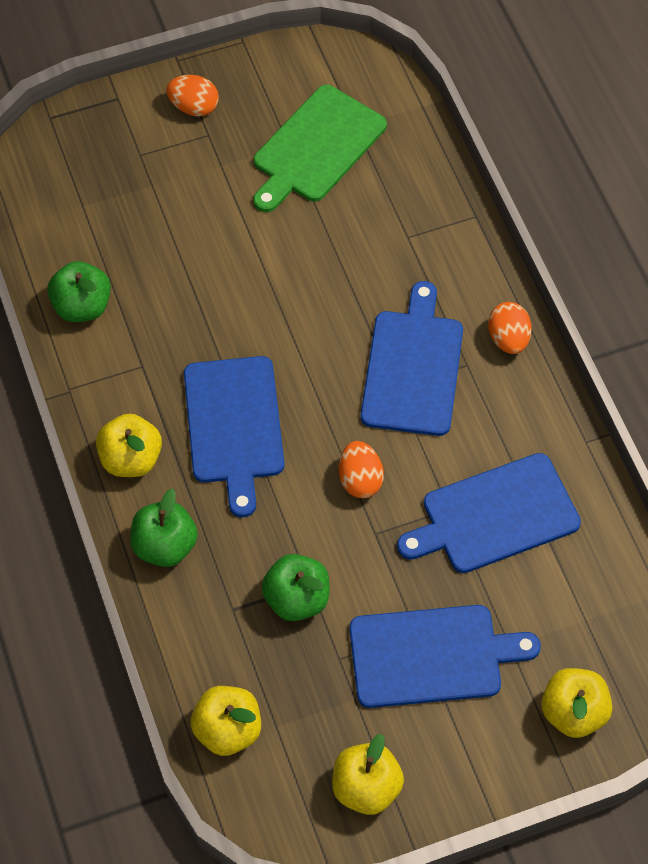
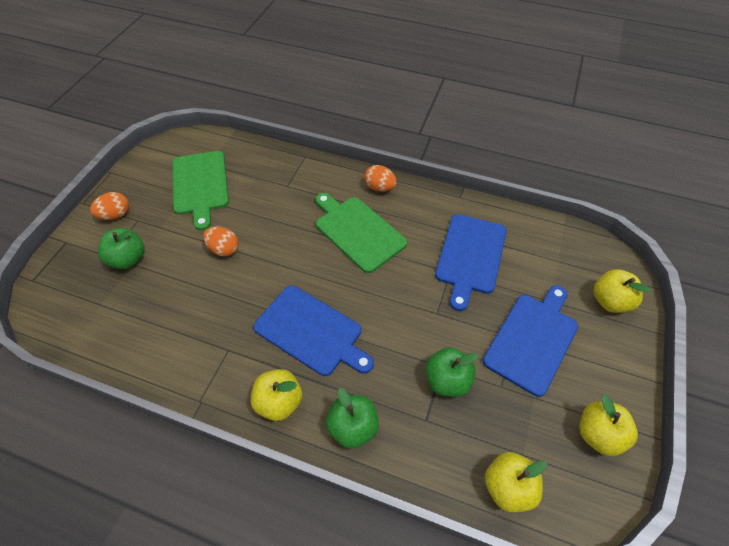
camera: 50 degrees left, 5 degrees down
green apple [47,261,111,322] -> green apple moved to [98,228,145,269]
orange egg [339,441,384,498] -> orange egg moved to [203,226,239,256]
blue cutting board [361,281,463,436] -> green cutting board [315,193,407,273]

